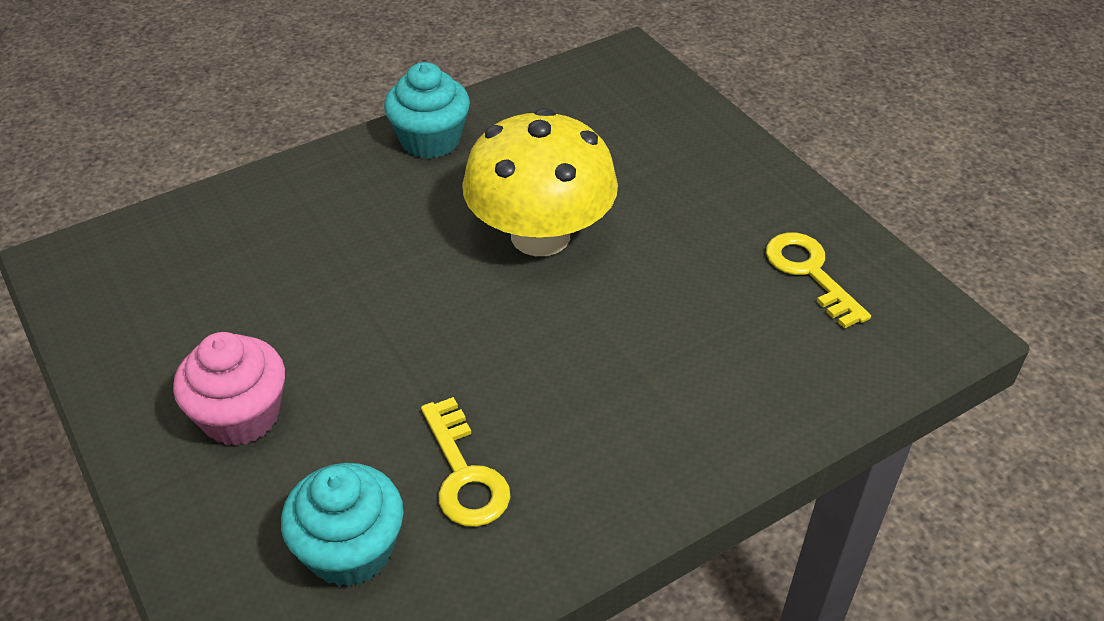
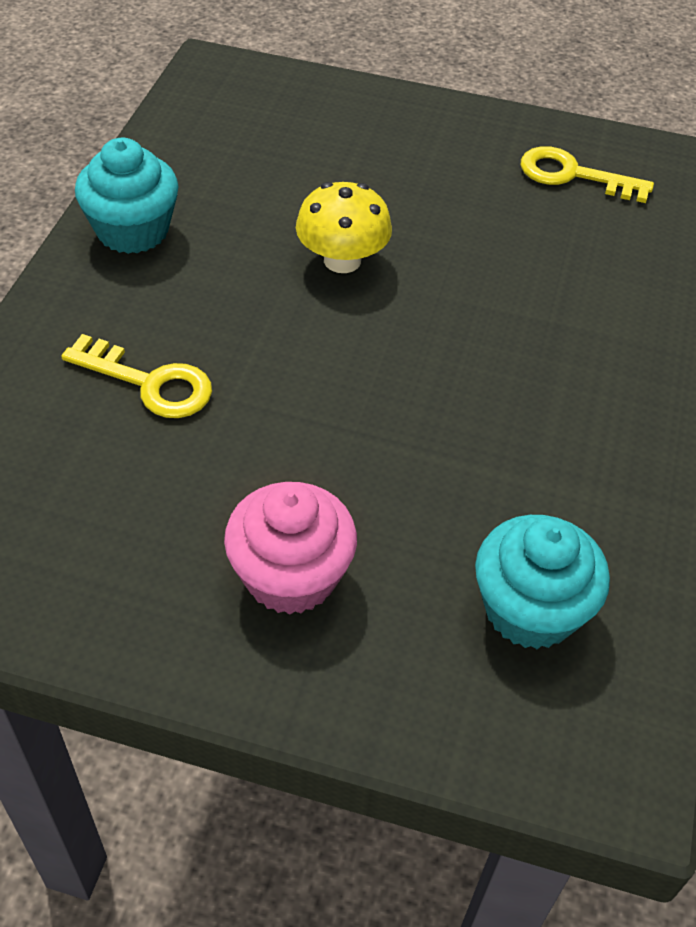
camera: 45 degrees left, 5 degrees up
yellow key [421,397,511,527] -> yellow key moved to [61,334,212,418]
yellow mushroom [462,108,618,256] -> yellow mushroom [296,182,392,273], size x0.57

